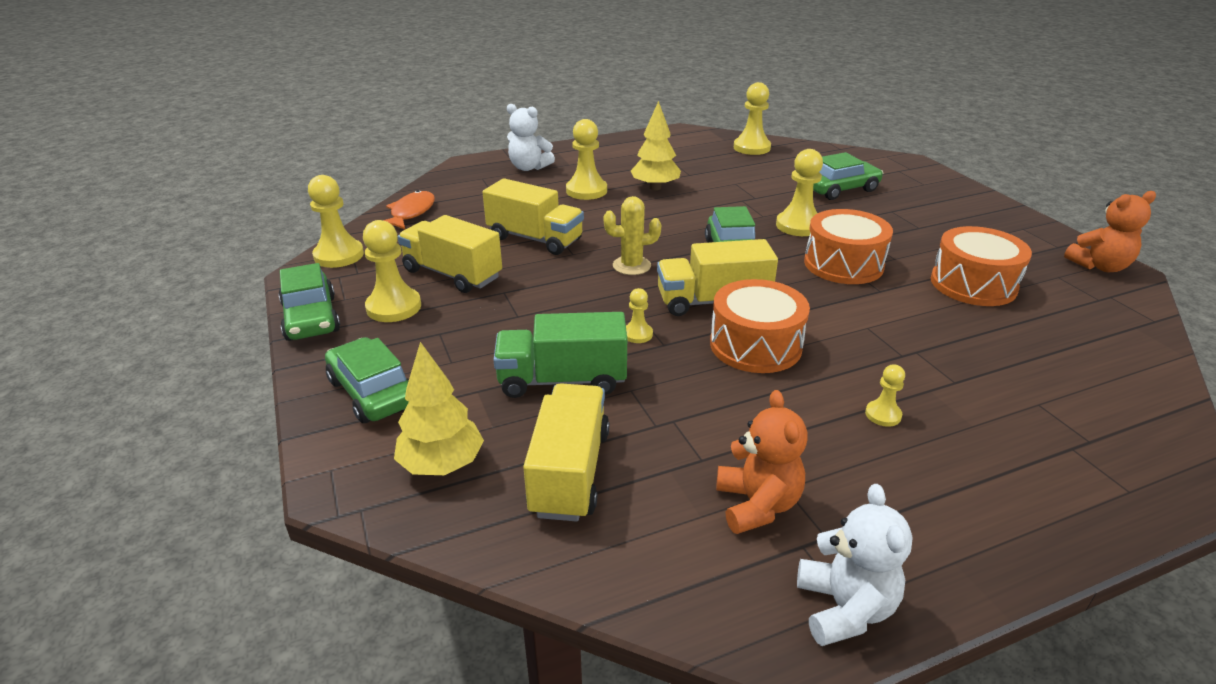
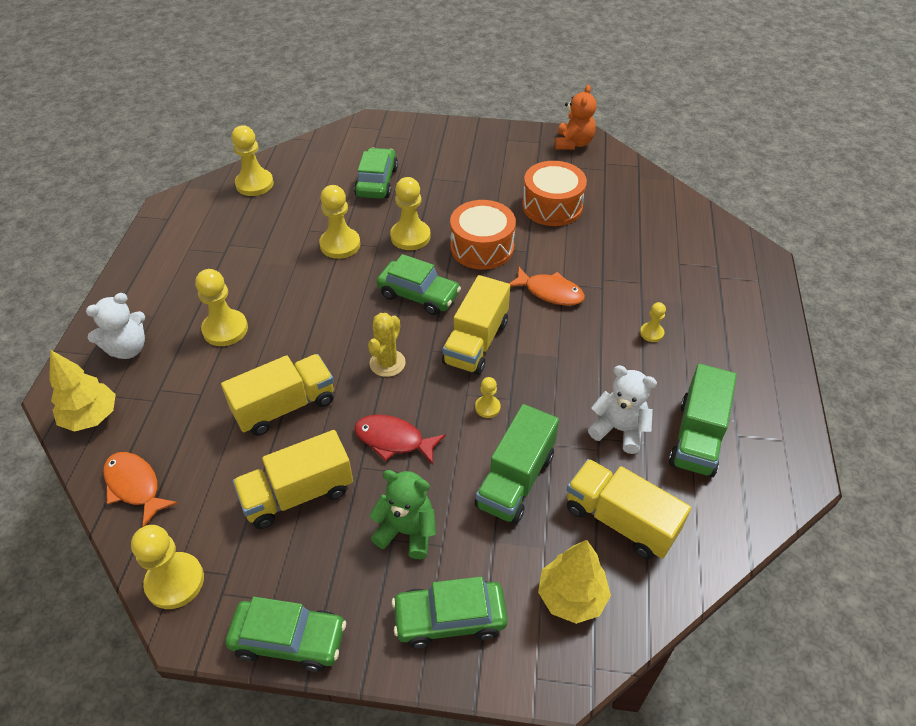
camera: 60 degrees left, 15 degrees up
yellow pawn [363,220,421,322] -> yellow pawn moved to [319,185,361,259]
yellow tree [631,101,681,190] -> yellow tree moved to [49,350,116,432]
orange drum [710,279,810,373] -> none
orange teddy bear [716,390,808,534] -> green truck [669,364,737,477]
white teddy bear [797,484,913,646] -> white teddy bear moved to [588,365,657,454]
none -> red fish [354,415,446,465]
none -> green teddy bear [369,470,436,559]
none -> orange fish [509,267,585,306]

